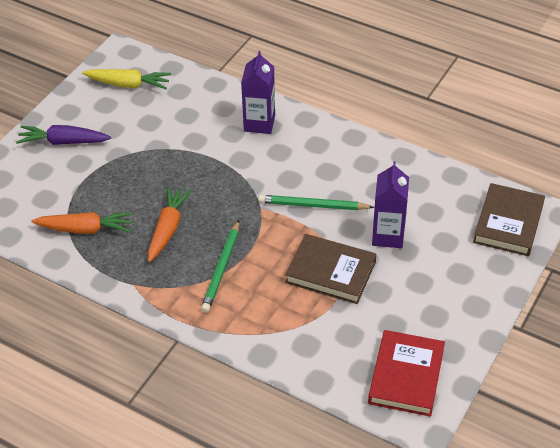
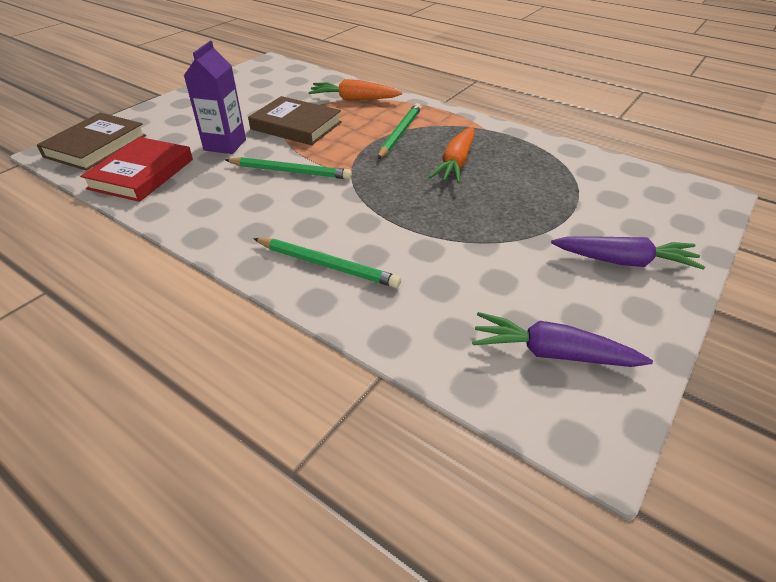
camera: 175 degrees left, 5 degrees down
orange carrot [31,212,133,234] -> orange carrot moved to [308,79,402,100]
yellow carrot [82,69,171,89] -> purple carrot [472,312,653,367]
purple carton [241,51,275,134] -> green pencil [253,238,401,288]
red book [368,330,445,417] -> red book moved to [80,137,193,202]

